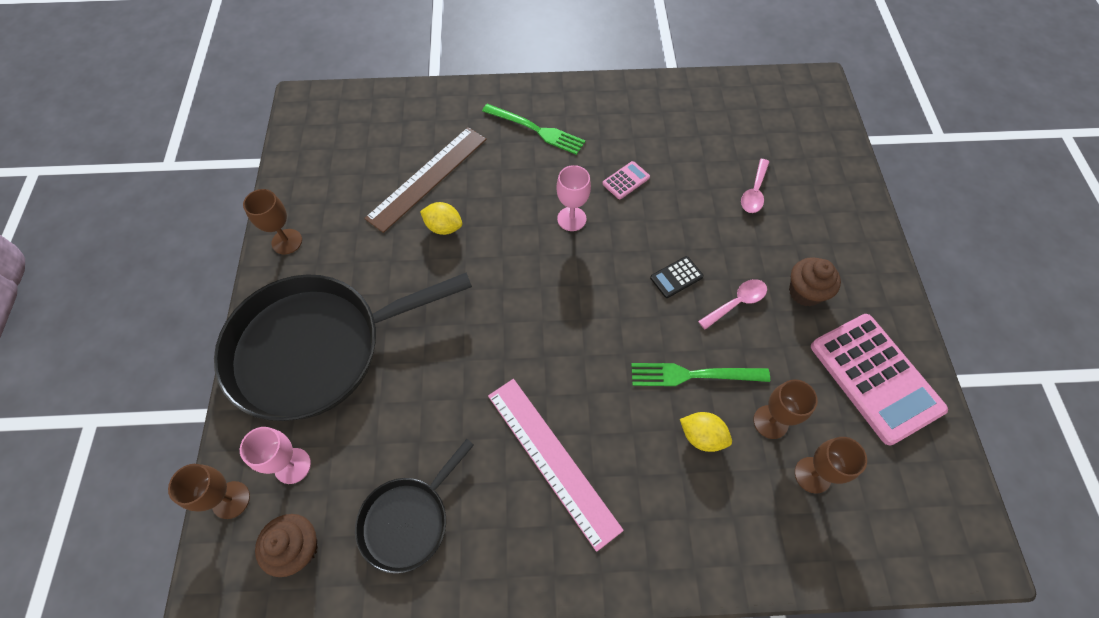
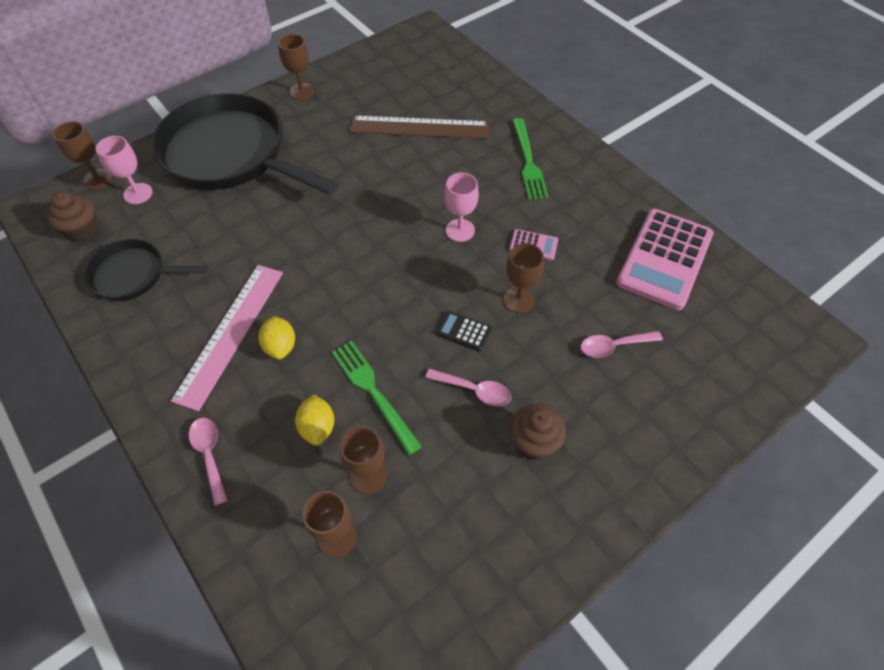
camera: 55 degrees right, 5 degrees down
yellow lemon [420,202,462,235] -> yellow lemon moved to [258,316,295,359]
pink calculator [811,314,948,446] -> pink calculator moved to [616,209,714,310]
none -> pink spoon [189,418,228,506]
none -> brown goblet [503,243,544,313]

